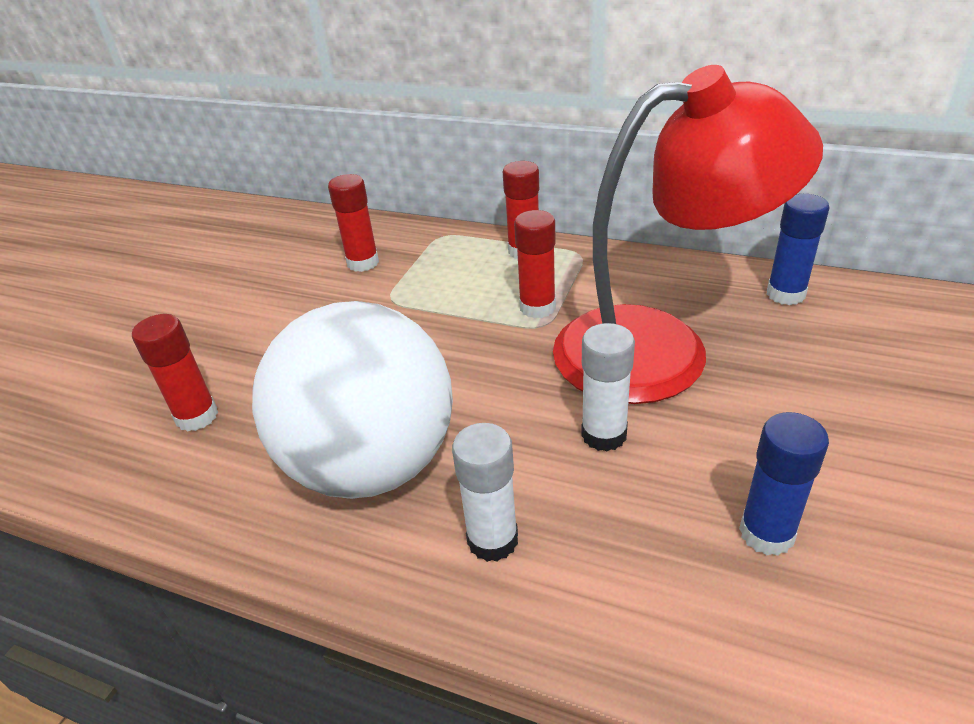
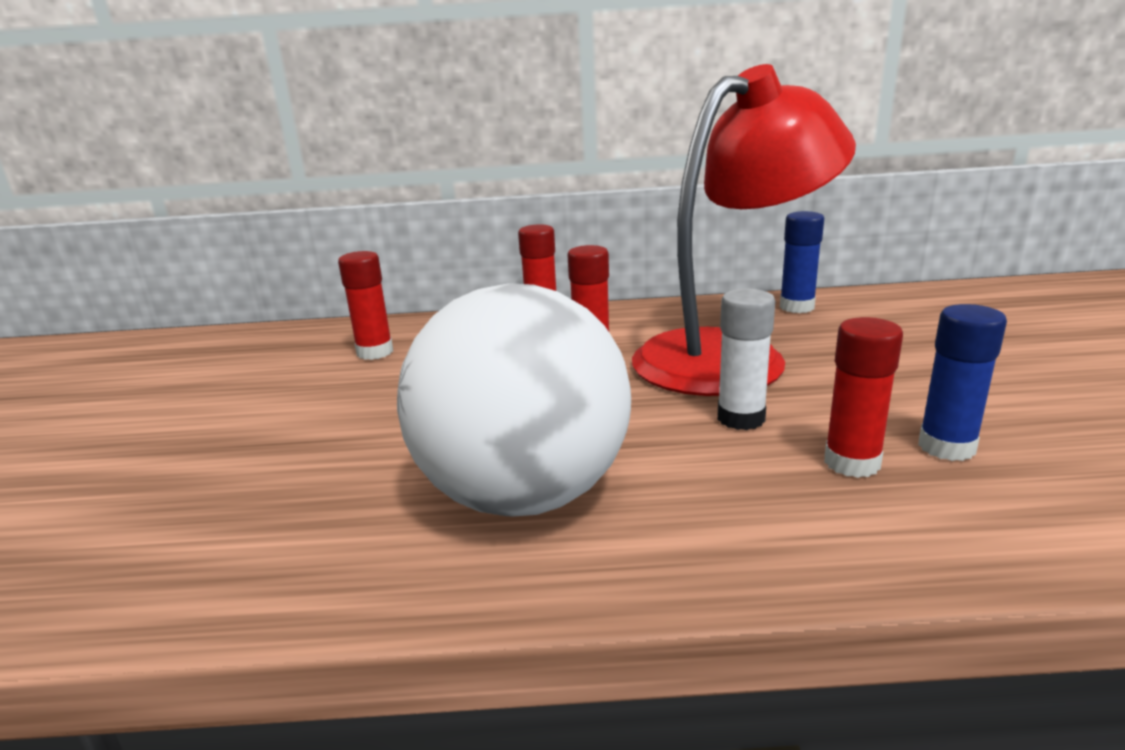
camera: 25 degrees left, 15 degrees down
red glue stick [132,314,218,432] -> red glue stick moved to [824,317,903,478]
white glue stick [452,423,518,562] -> none

